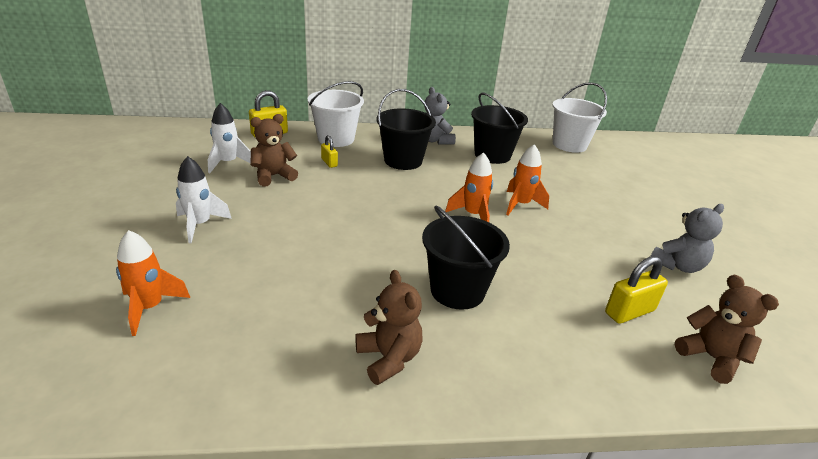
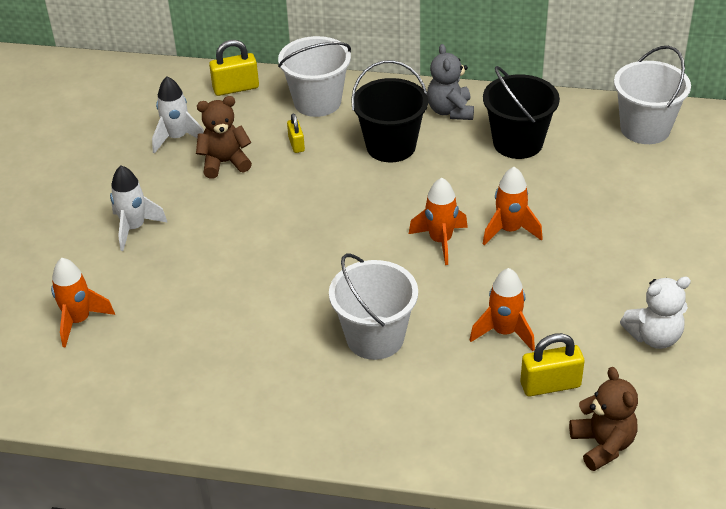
camera: 20 degrees right, 10 degrees up
brown teddy bear [355,270,423,385] -> none
black bucket [422,206,510,310] -> white bucket [329,254,418,360]
grey teddy bear [650,204,724,273] -> white teddy bear [620,276,691,349]
none -> orange rocket [470,268,535,351]

